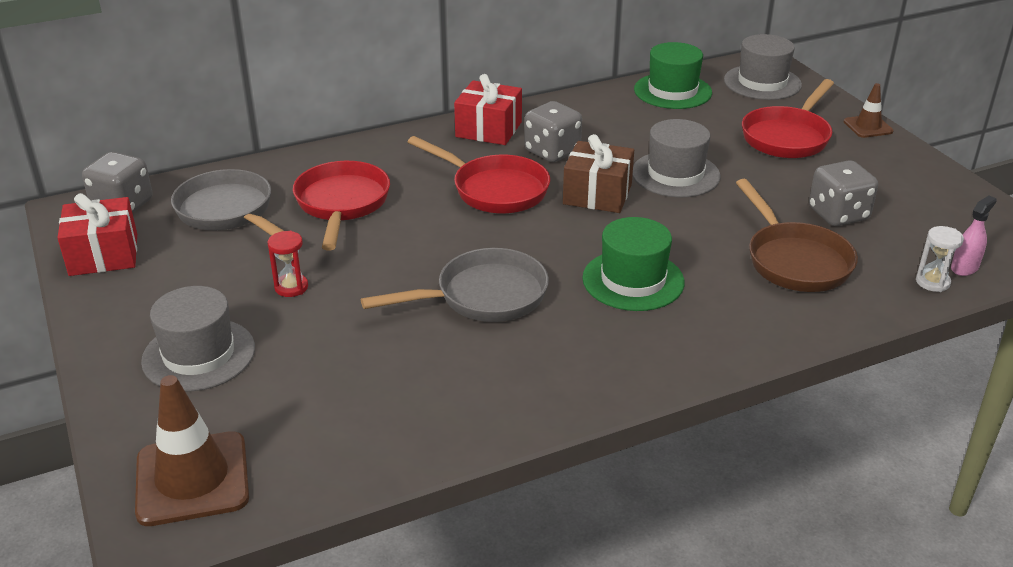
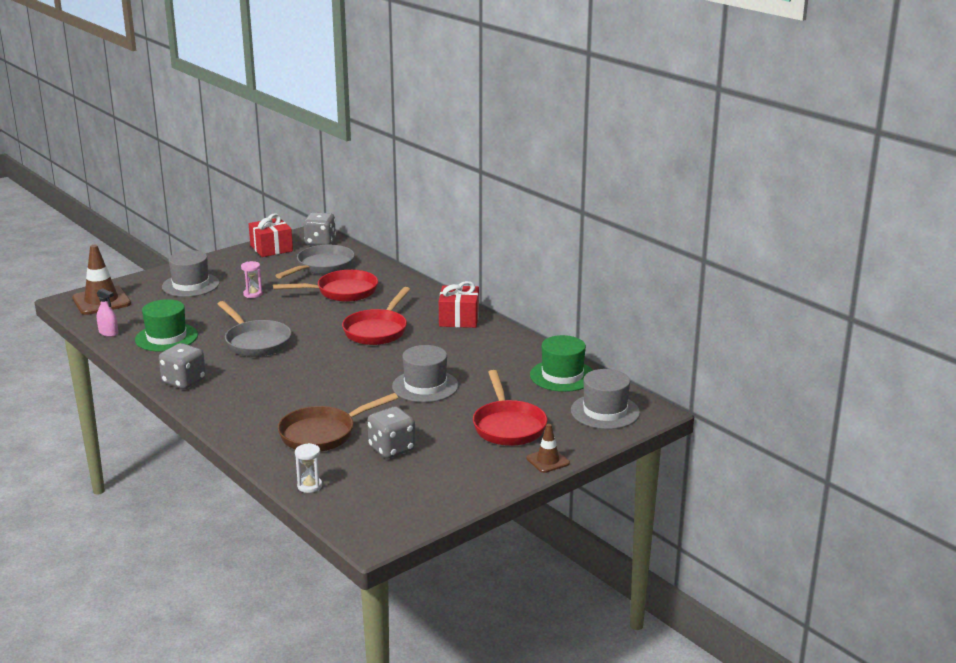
camera: 75 degrees right, 10 degrees down
red hourglass [268,231,308,297] -> pink hourglass [241,261,262,298]
grey dice [524,101,582,162] -> grey dice moved to [159,343,206,389]
brown gift [563,134,634,213] -> none
green hat [582,217,685,311] -> green hat moved to [135,299,198,352]
red pan [742,79,834,158] -> red pan turned 120 degrees counterclockwise [473,370,547,446]
pink spray bottle [951,196,997,276] -> pink spray bottle moved to [97,288,118,337]

